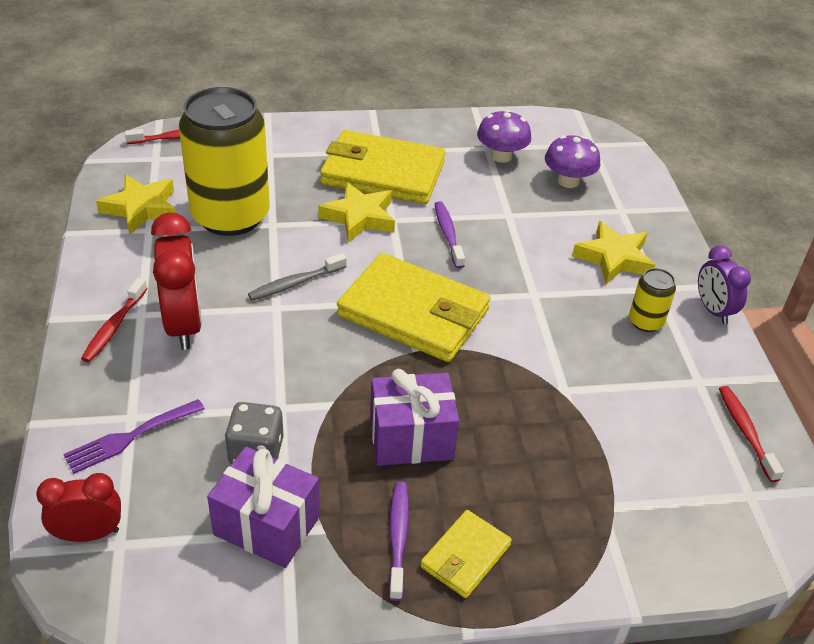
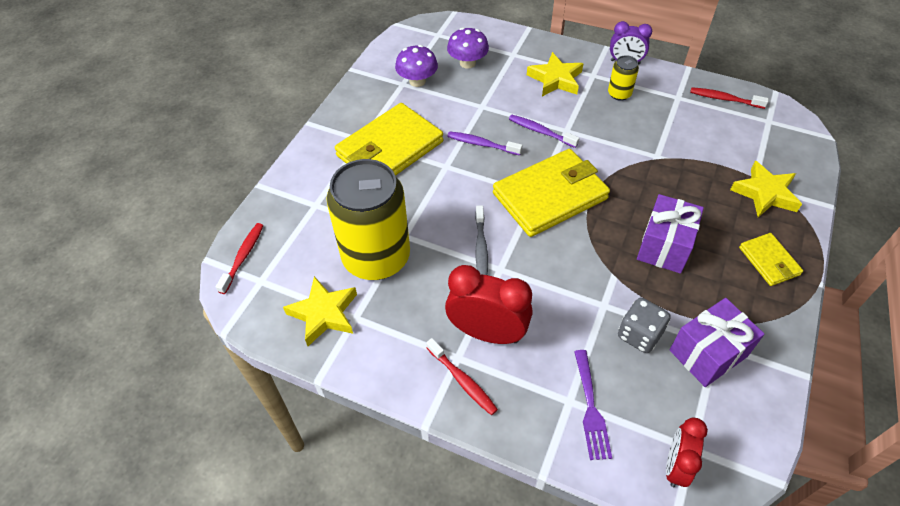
camera: 55 degrees left, 10 degrees up
yellow star [318,182,395,242] -> yellow star moved to [730,161,802,217]
purple toothbrush [388,482,409,601] -> purple toothbrush moved to [509,115,580,148]

